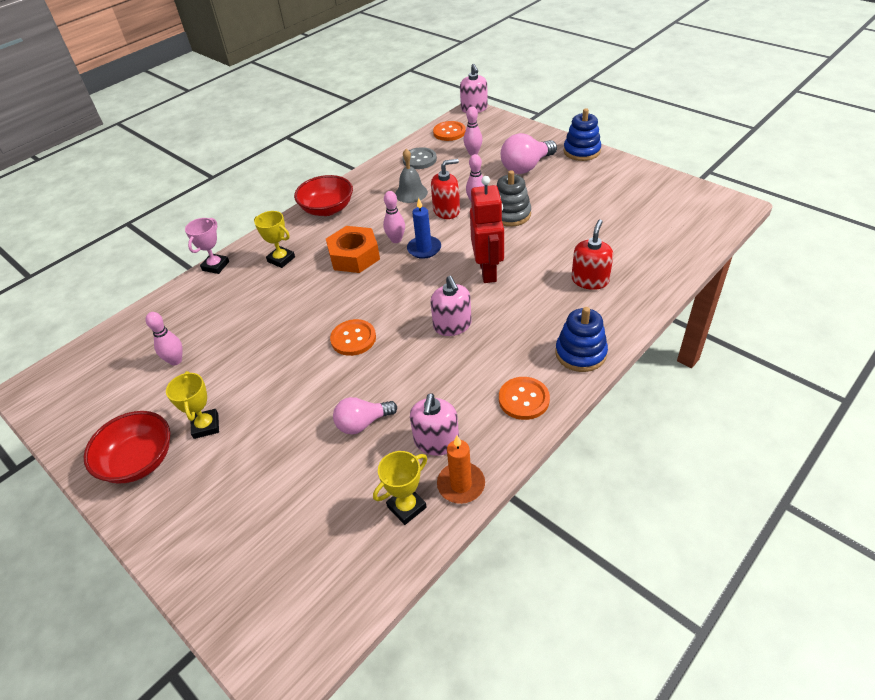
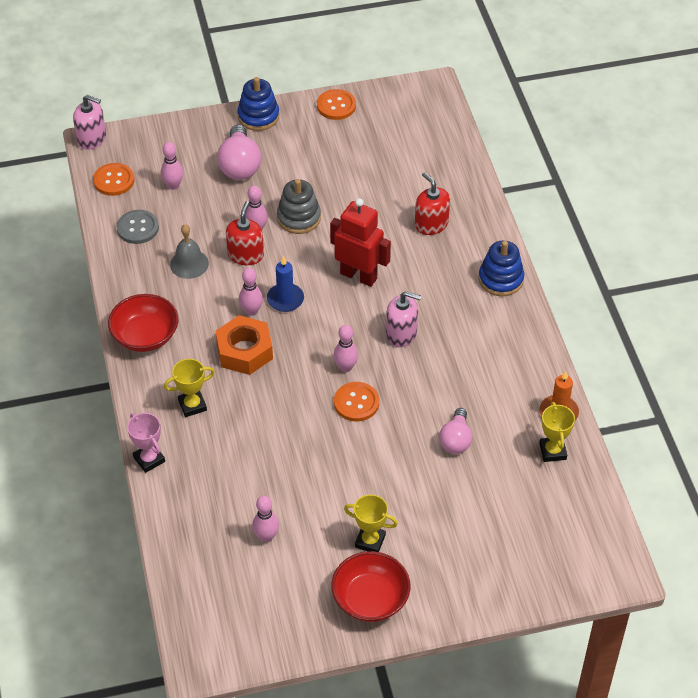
camera: 60 degrees left, 5 degrees up
pink soap dispenser [410,393,459,456] -> none
orange button [499,377,550,420] -> orange button moved to [317,89,356,120]
none -> pink bowling pin [333,325,358,372]

